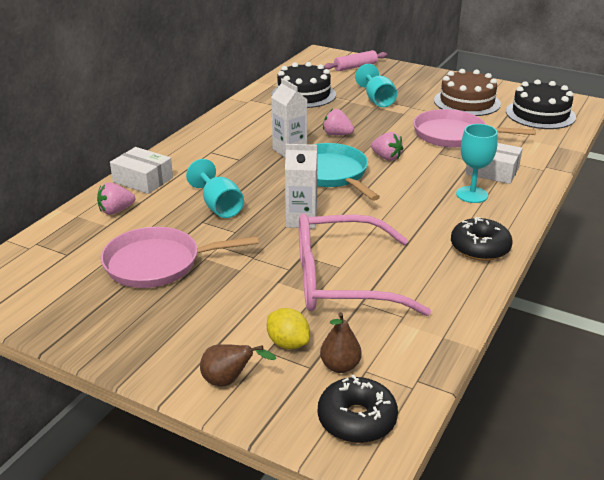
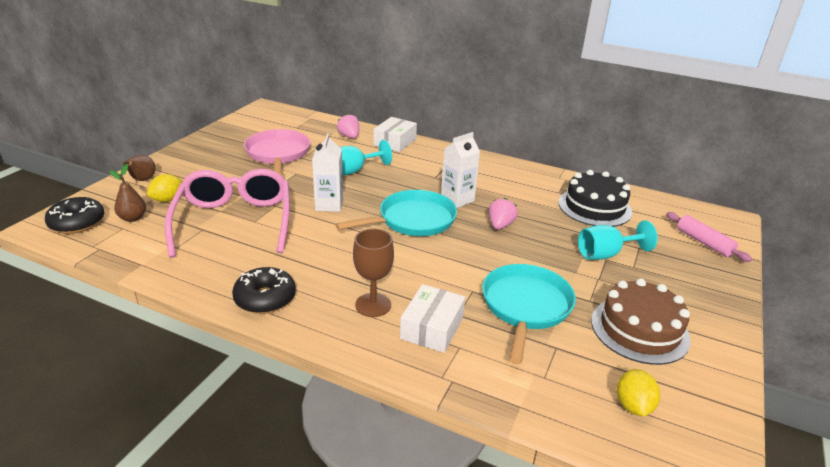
camera: 85 degrees right, 0 degrees up
pink strawberry [371,132,403,161] -> none
pink pan [413,109,536,148] -> turquoise pan [482,264,576,364]
turquoise goblet [456,124,498,203] -> brown goblet [353,229,394,317]
black cake [506,79,576,129] -> yellow lemon [617,369,660,416]

